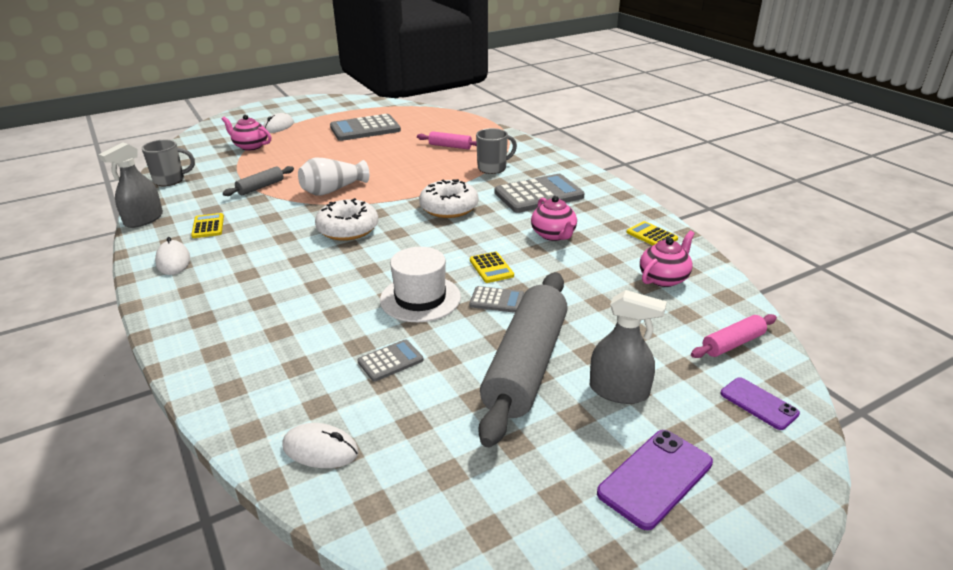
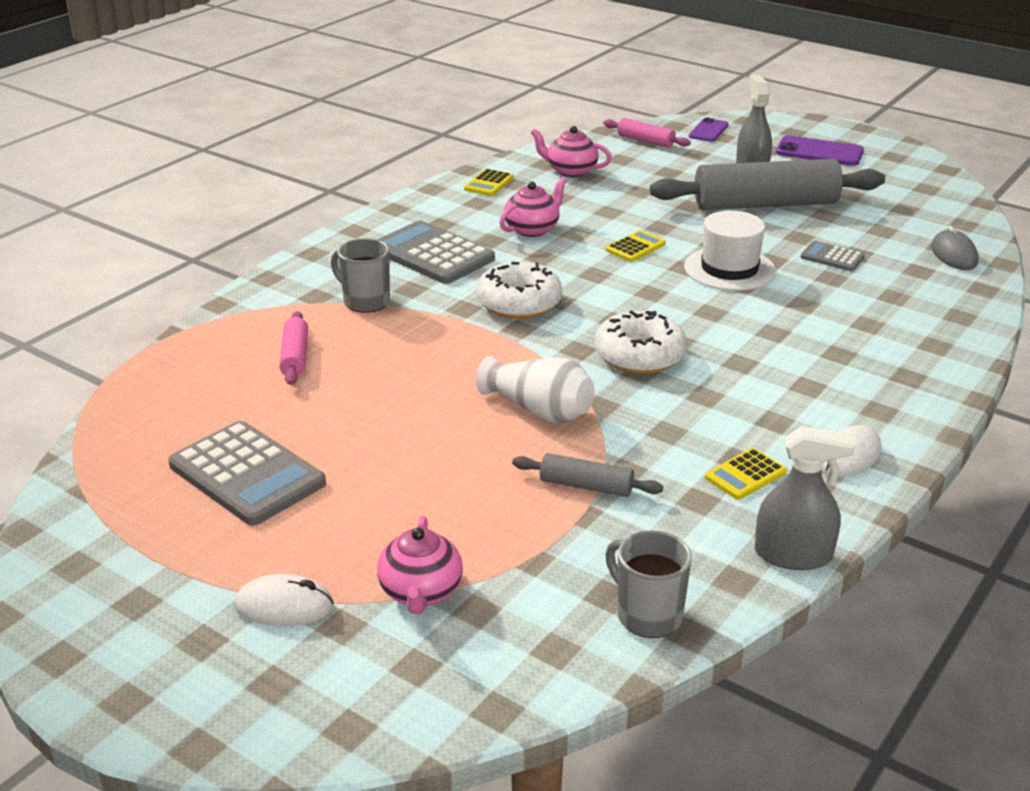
camera: 115 degrees left, 0 degrees up
white mouse [282,423,359,468] -> grey mouse [931,226,978,270]
grey calculator [469,286,524,313] -> none

